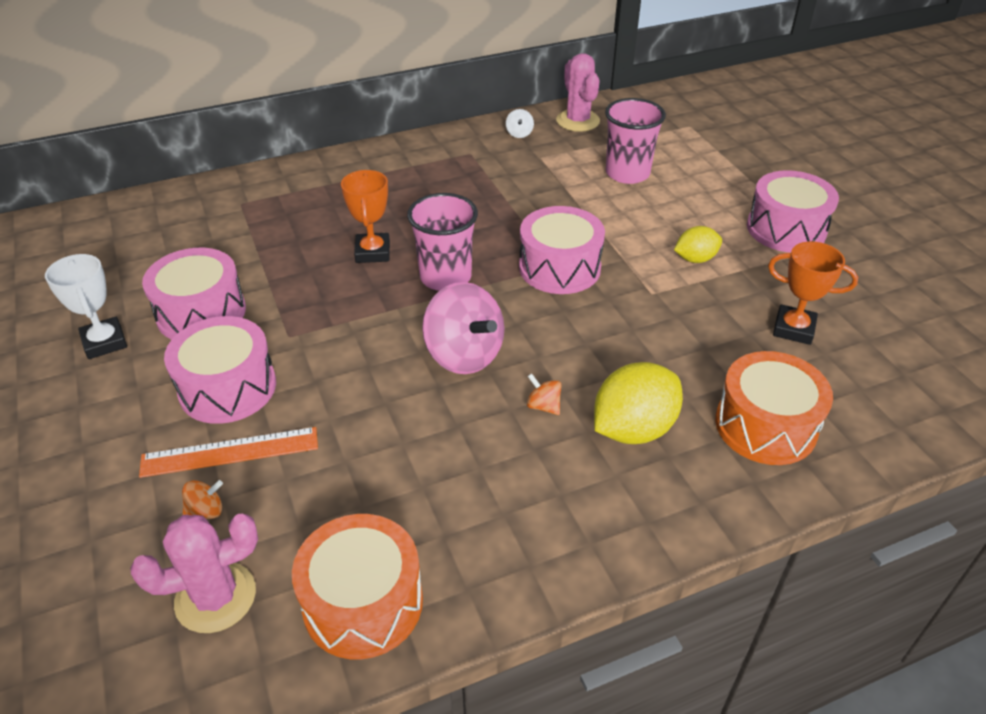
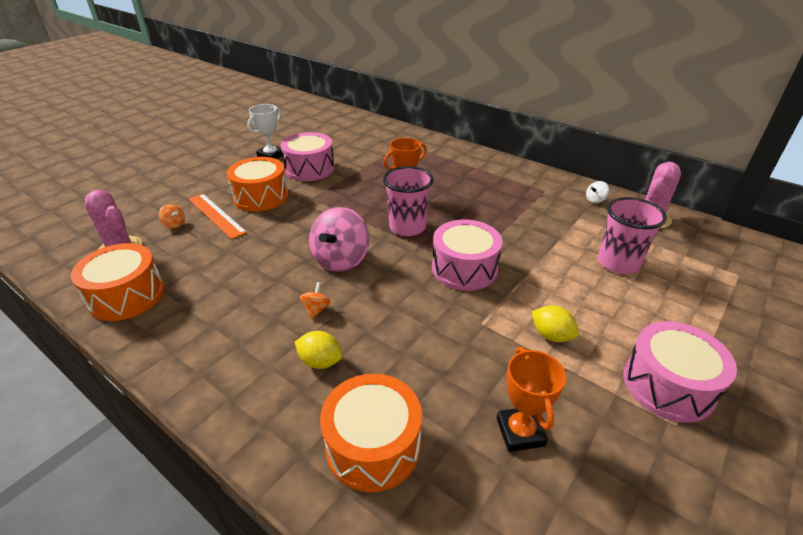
camera: 60 degrees right, 5 degrees down
pink drum [164,316,276,424] -> orange drum [226,157,289,212]
yellow lemon [594,362,683,444] -> yellow lemon [295,331,343,369], size x0.58

